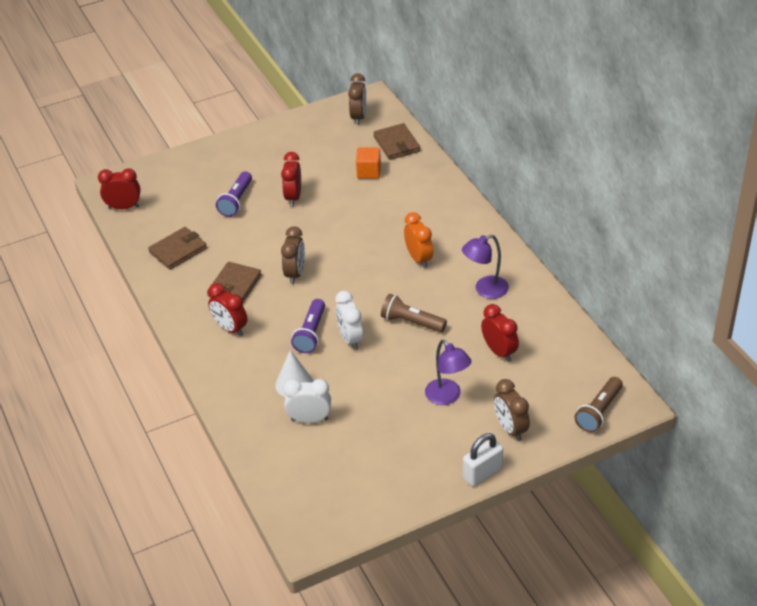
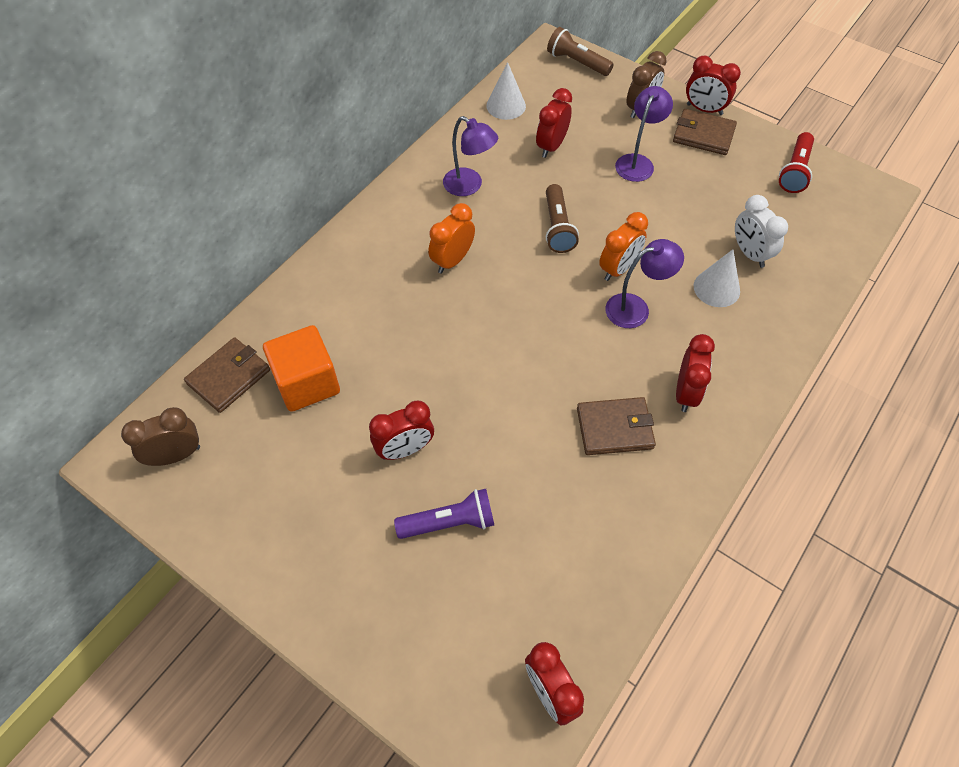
camera: 120 degrees left, 15 degrees up
brown wallet [148,227,207,270] -> brown wallet moved to [673,109,737,155]
brown clock [281,226,305,284] -> none
purple flashlight [291,299,325,353] -> purple lamp [605,239,684,328]
white clock [335,291,363,350] -> orange clock [599,212,648,281]
orange cube [356,148,381,179] -> orange cube [263,325,340,412], size x1.56
white padlock [463,433,503,487] -> red clock [686,56,741,115]
brown flashlight [575,377,623,432] -> brown flashlight turned 150 degrees counterclockwise [547,27,614,76]
none -> white cone [486,62,526,120]
none -> red flashlight [779,132,814,193]

